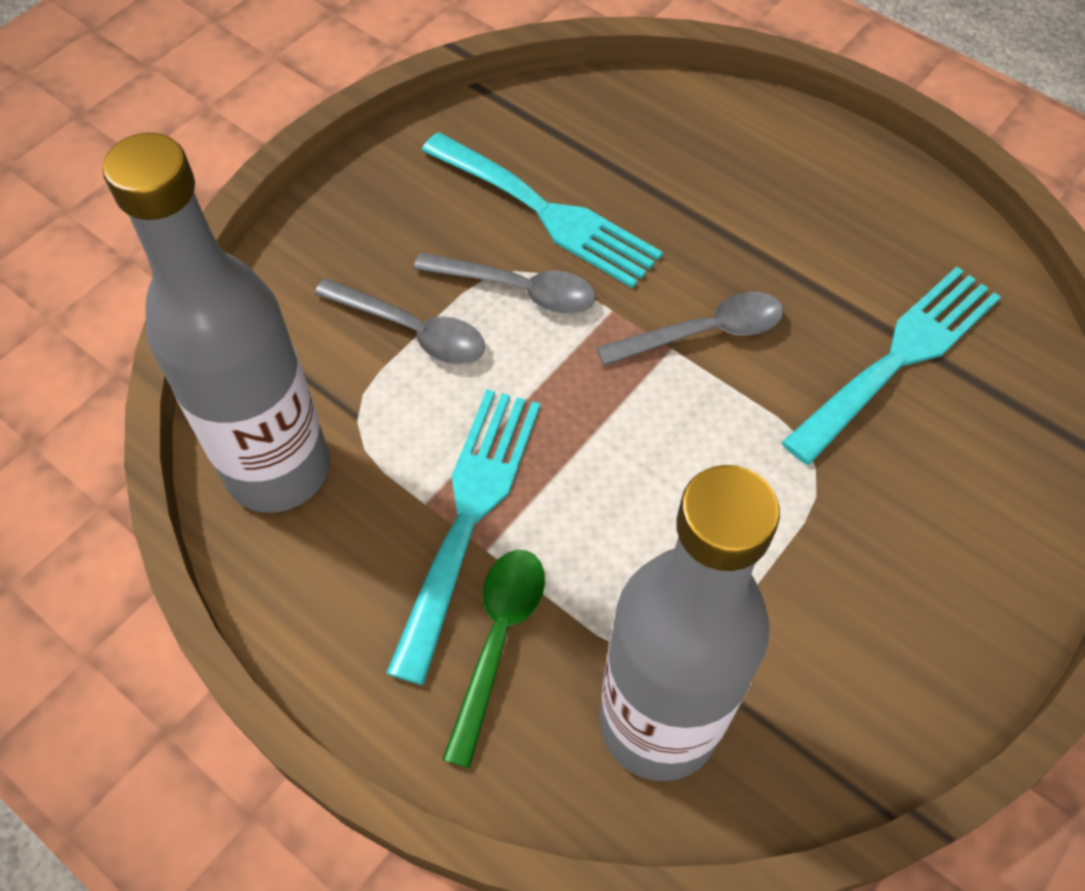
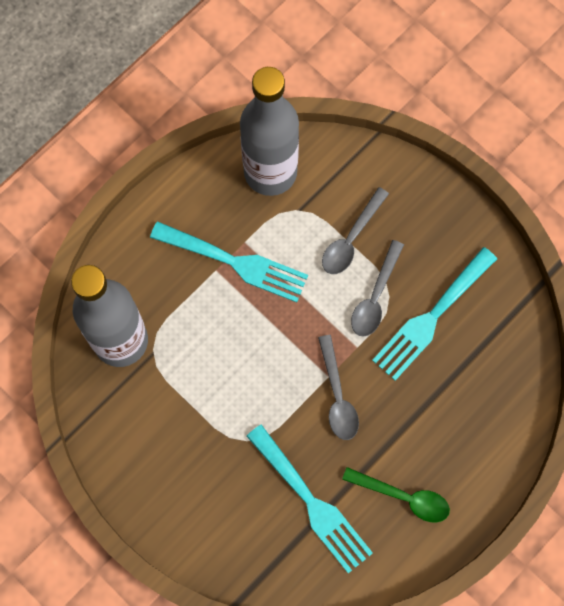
camera: 95 degrees right, 15 degrees up
green spoon [442,550,545,768] -> green spoon moved to [342,467,450,522]

